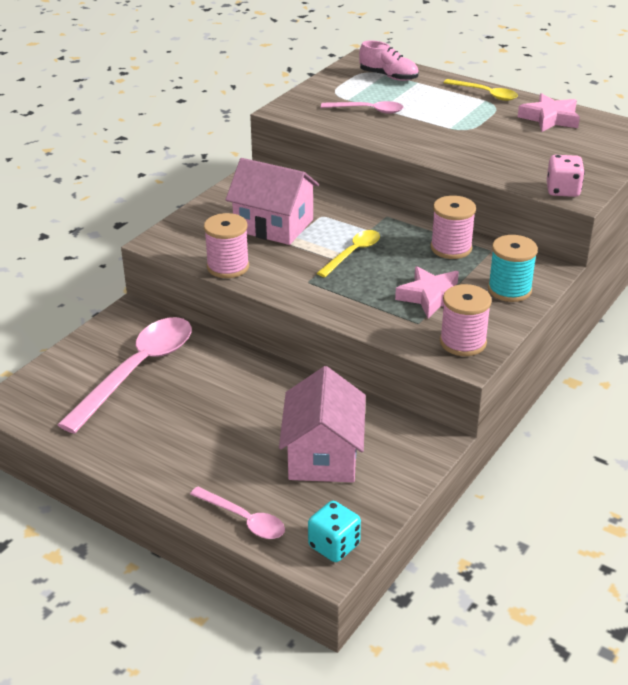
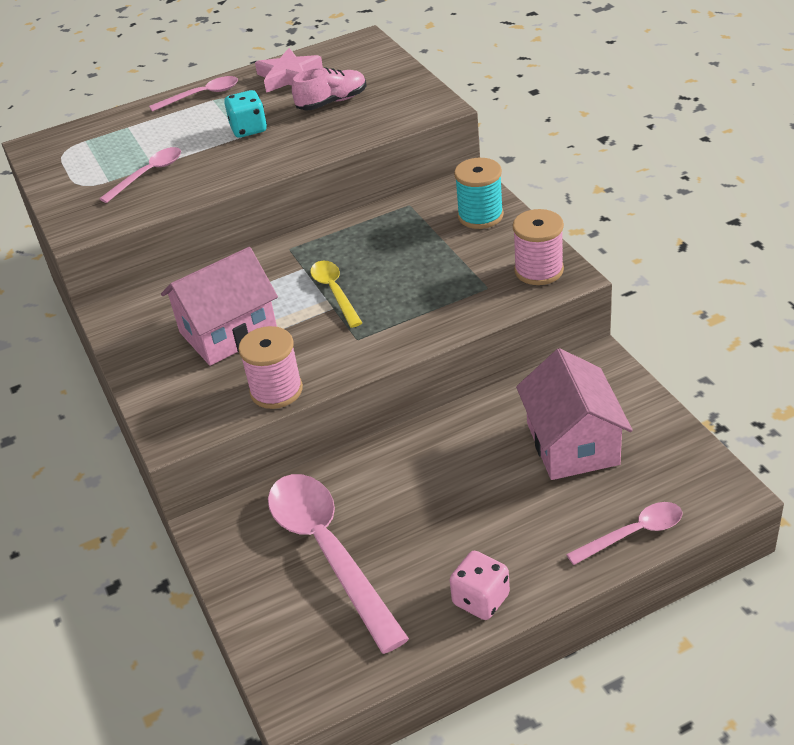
camera: 55 degrees left, 5 degrees up
pink house [279,366,366,482] -> pink house turned 45 degrees clockwise [516,348,633,480]
turquoise dice [308,501,361,562] -> turquoise dice moved to [224,90,267,138]
pink shoe [359,41,419,81] -> pink shoe moved to [292,67,367,110]
pink star [395,266,459,318] -> none
pink spool [431,196,476,259] -> none
yellow spoon [444,79,518,101] -> pink spoon [149,76,238,112]
pink dice [547,155,585,197] -> pink dice moved to [450,551,510,620]

